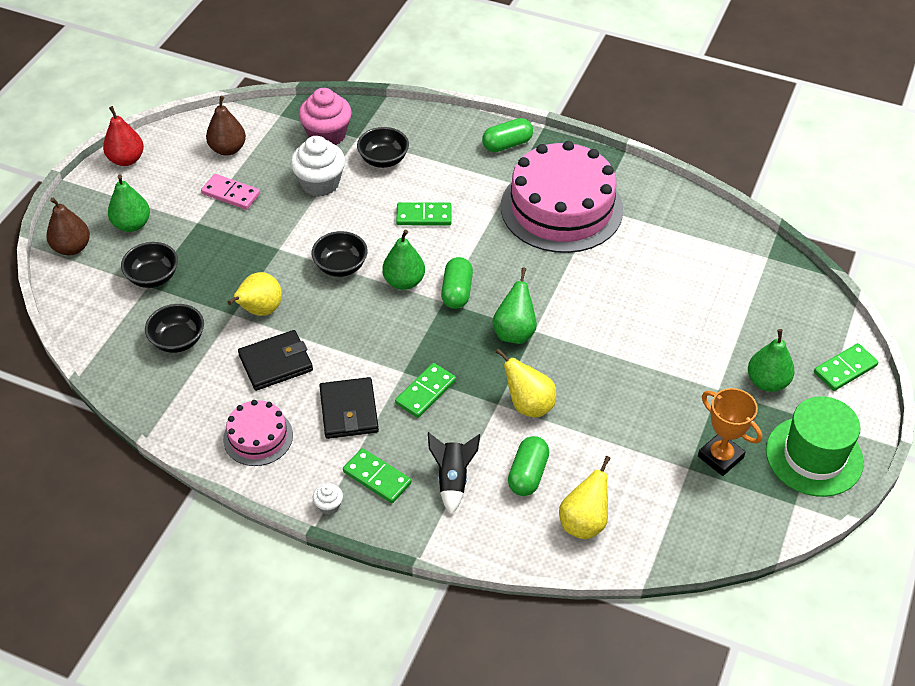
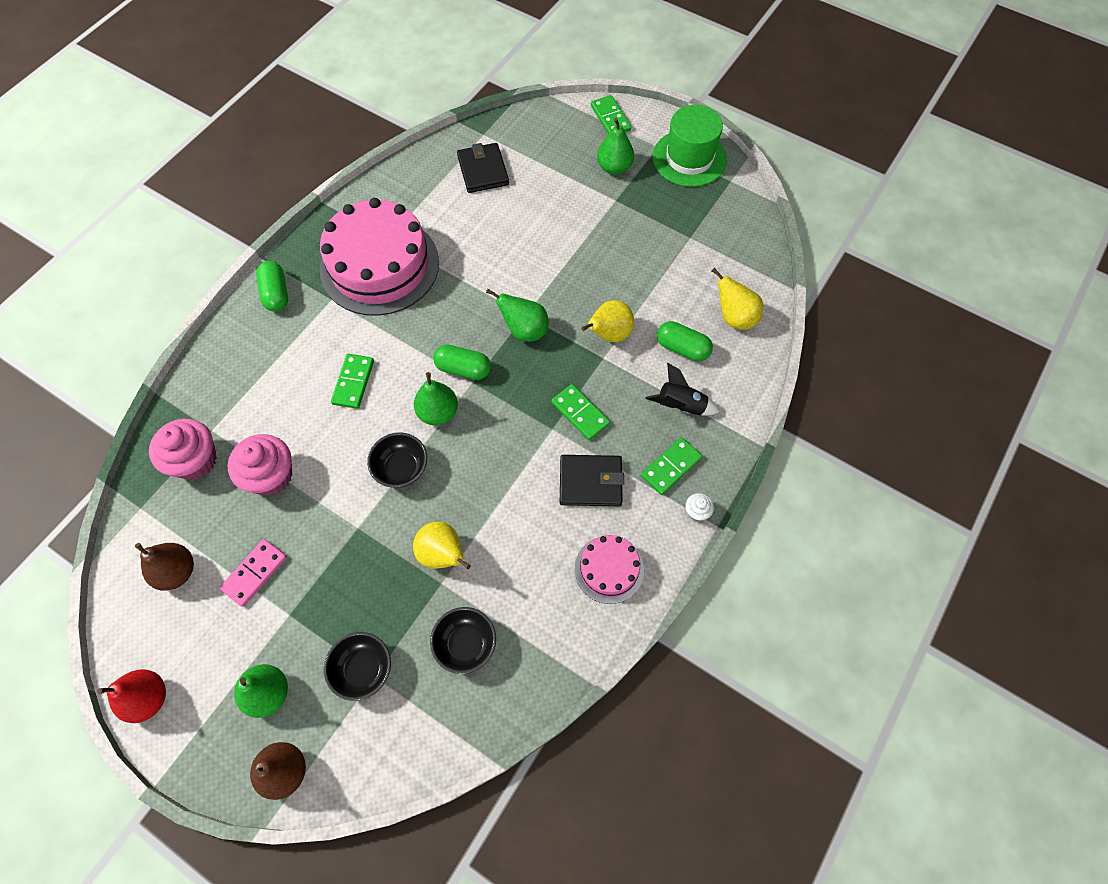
camera: 80 degrees left, 15 degrees up
black wallet [238,330,313,391] -> black wallet moved to [457,143,509,193]
white cupcake [290,136,345,197] -> pink cupcake [227,434,292,496]
black bowl [357,127,409,168] -> none
orange trophy [698,388,762,476] -> none

